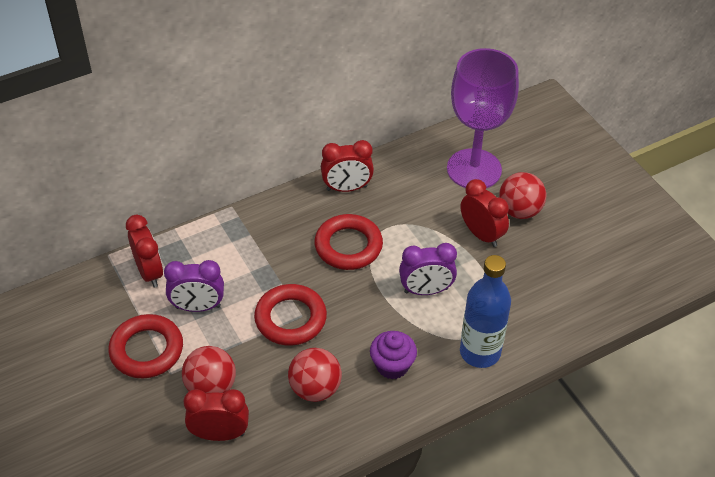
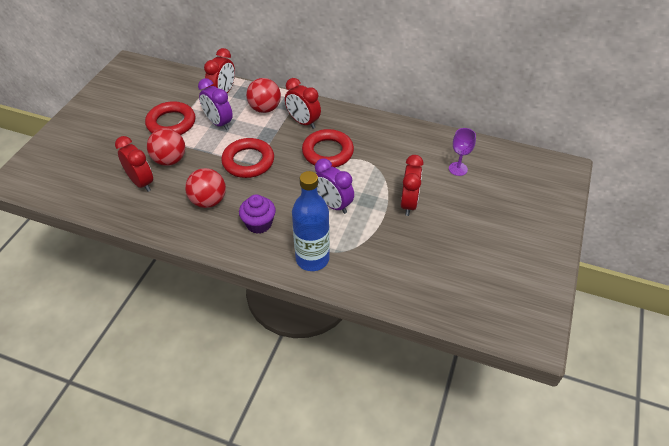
camera: 50 degrees right, 0 degrees up
red clock [321,140,374,192] -> red clock moved to [285,78,321,129]
purple goblet [447,48,519,188] -> purple goblet [449,128,476,176], size x0.42
red ball [499,172,546,219] -> red ball moved to [246,78,281,113]

